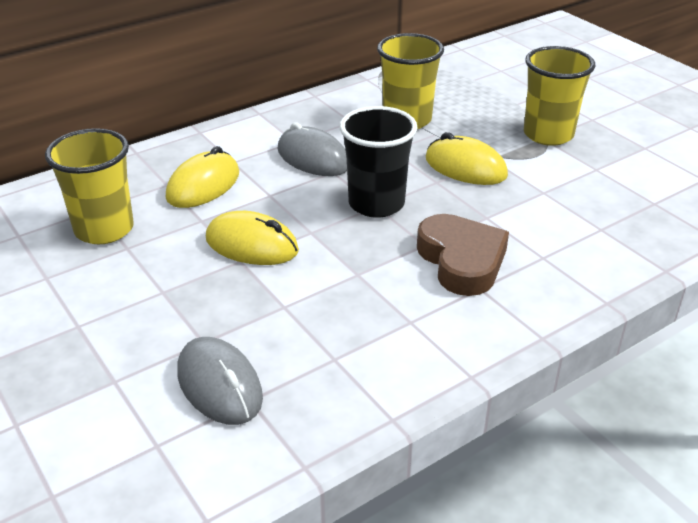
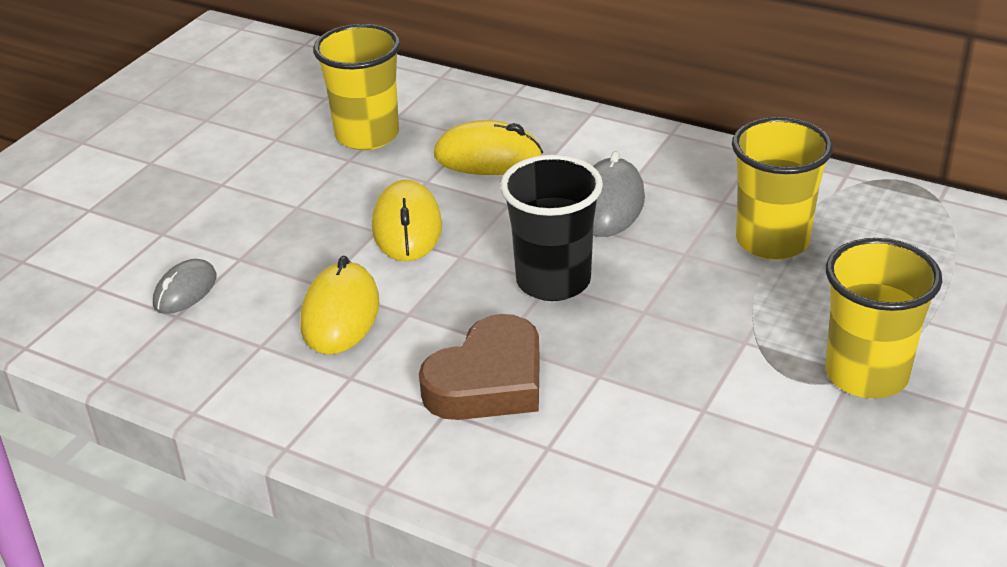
camera: 65 degrees right, 0 degrees up
grey mouse [177,337,263,425] -> grey mouse [153,259,217,314], size x0.65
yellow mouse [426,132,508,185] -> yellow mouse moved to [300,256,379,355]

